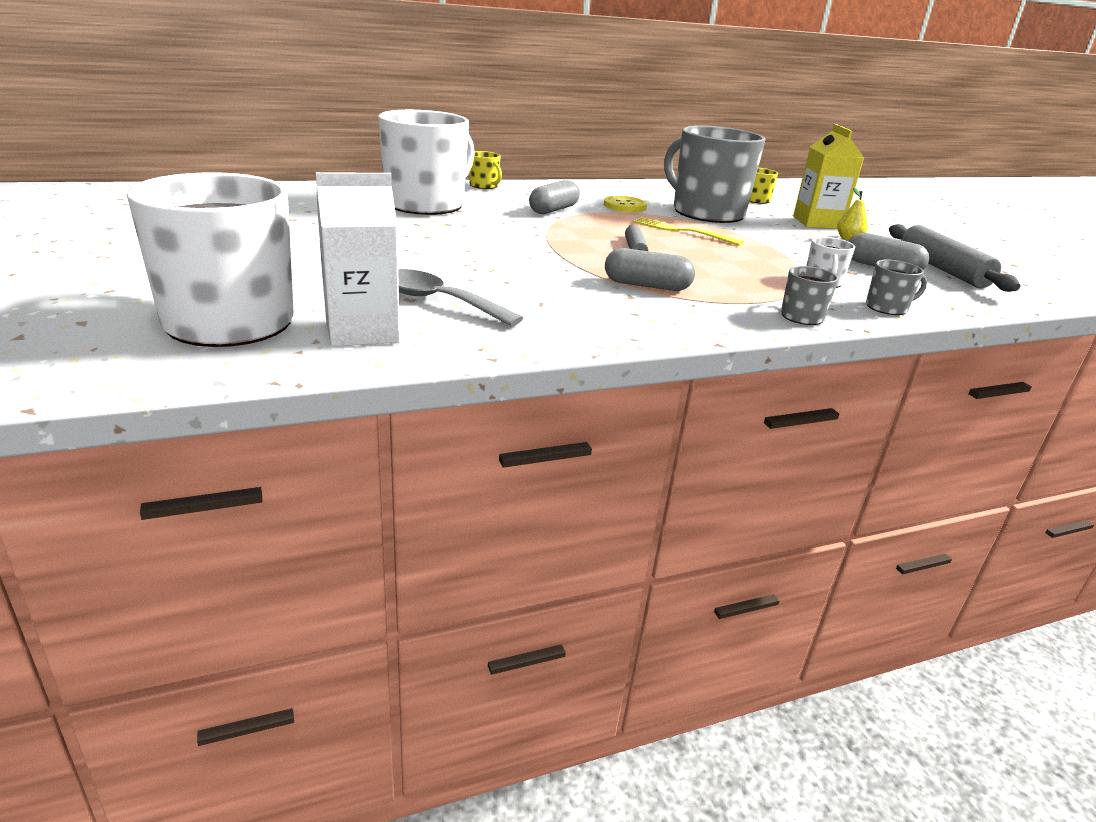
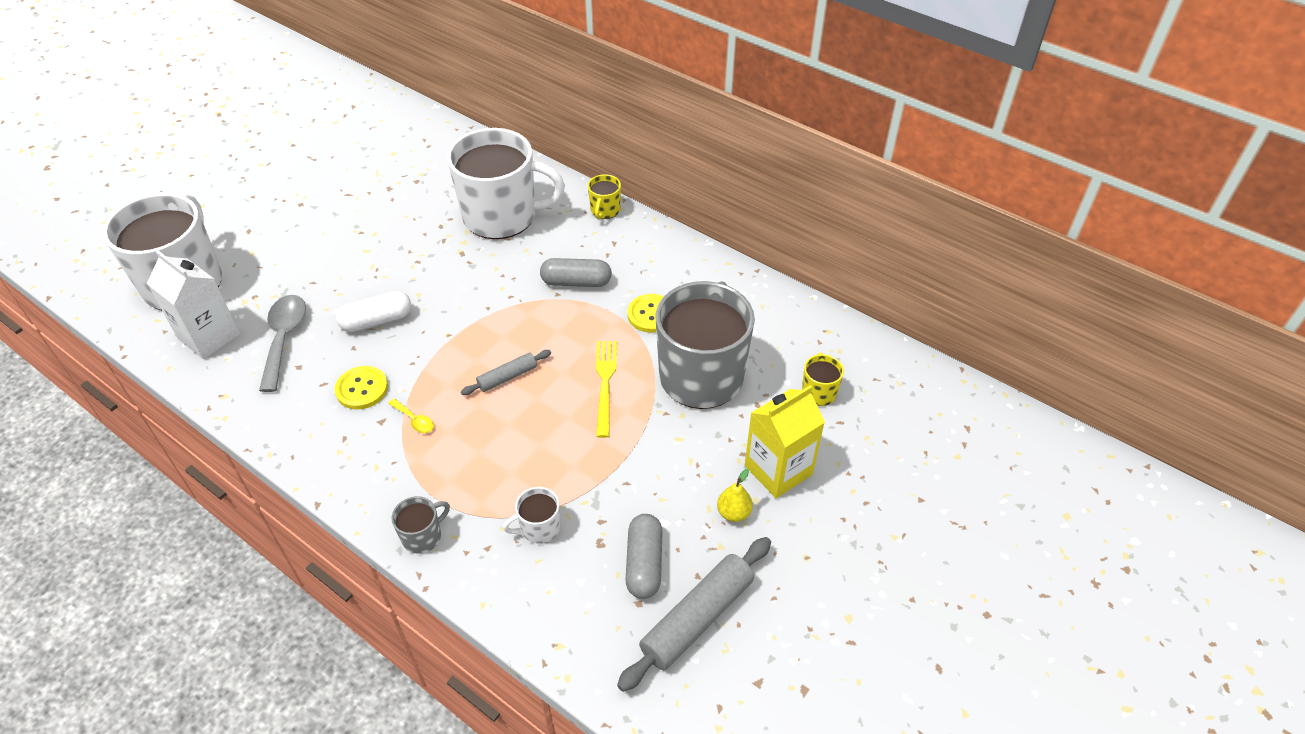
camera: 60 degrees right, 20 degrees up
grey capsule [605,248,695,291] -> yellow spoon [388,399,434,433]
grey mug [866,259,927,315] -> none
none -> yellow button [335,366,388,410]
none -> white capsule [336,291,411,332]

